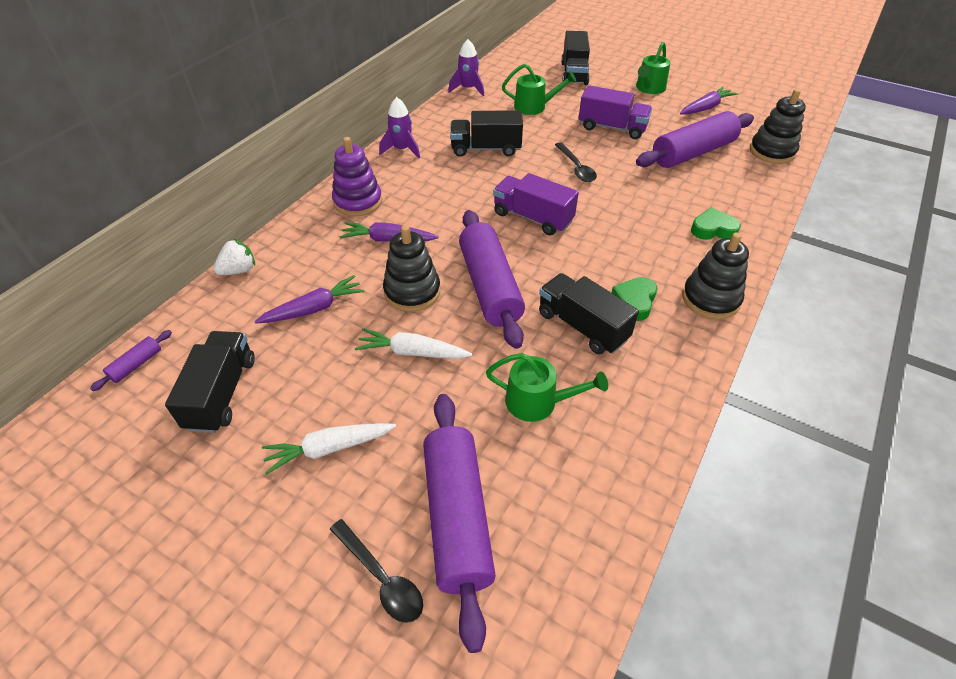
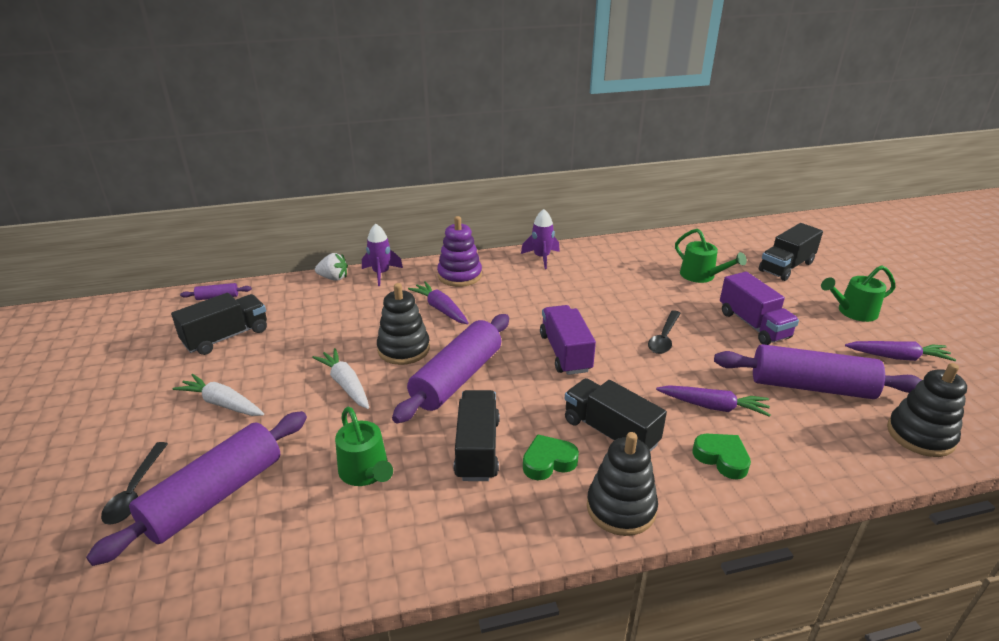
camera: 45 degrees right, 15 degrees down
purple carrot [254,275,364,324] -> purple carrot moved to [656,385,770,417]
purple rocket [448,39,484,96] -> purple rocket moved to [362,224,403,286]
black truck [450,111,523,157] -> black truck moved to [565,378,667,452]

